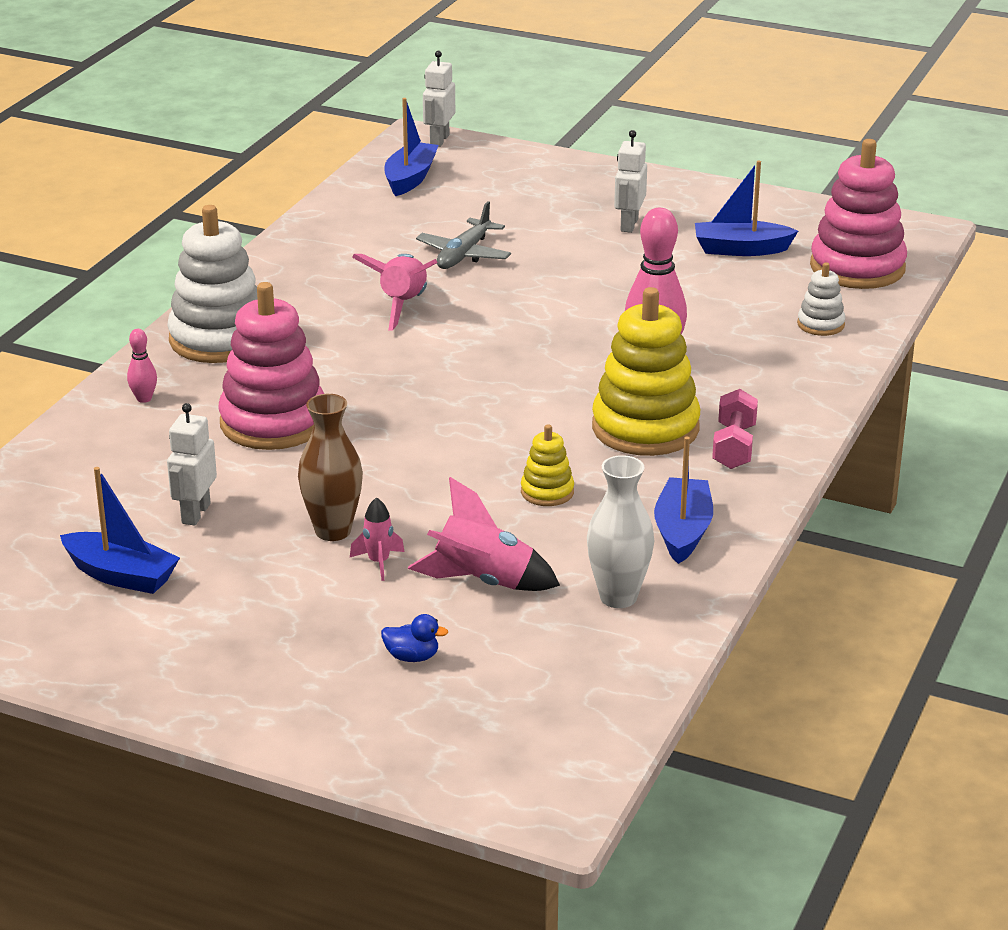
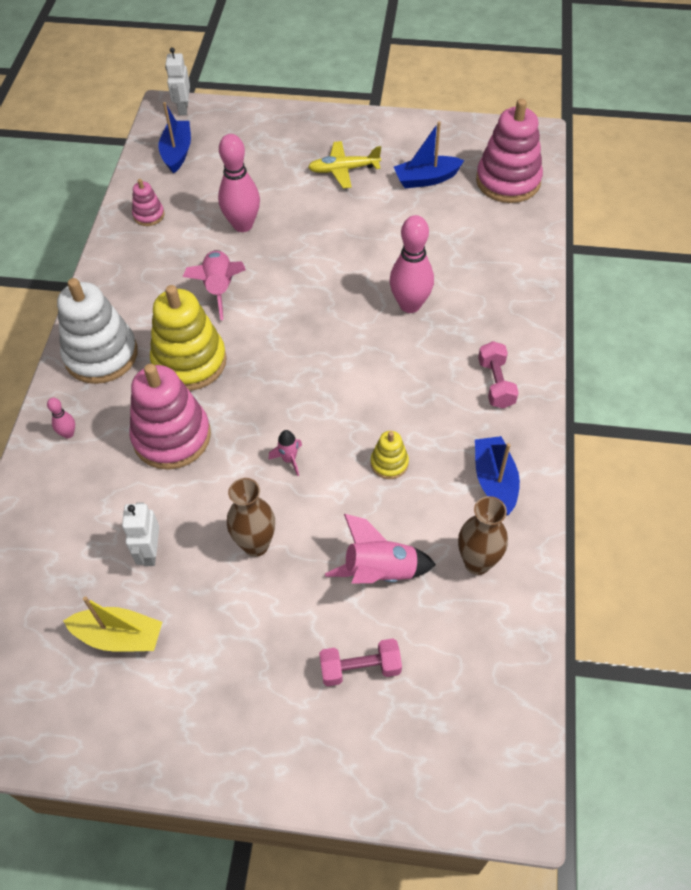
camera: 15 degrees left, 25 degrees up
blue boat [60,467,180,594] -> yellow boat [63,596,162,652]
pink rocket [350,497,404,581] -> pink rocket moved to [268,430,302,476]
blue duck [381,614,448,662] -> pink dumbbell [319,639,402,686]
grey plane [416,201,511,269] -> pink bowling pin [218,134,260,232]
white vase [587,455,654,608] -> brown vase [458,496,508,575]
yellow stacking toy [592,287,700,456] -> yellow stacking toy moved to [150,285,227,391]
white robot [614,130,647,233] -> yellow plane [308,141,381,189]
white stacking toy [797,262,845,336] -> none
none -> pink stacking toy [132,179,164,226]

